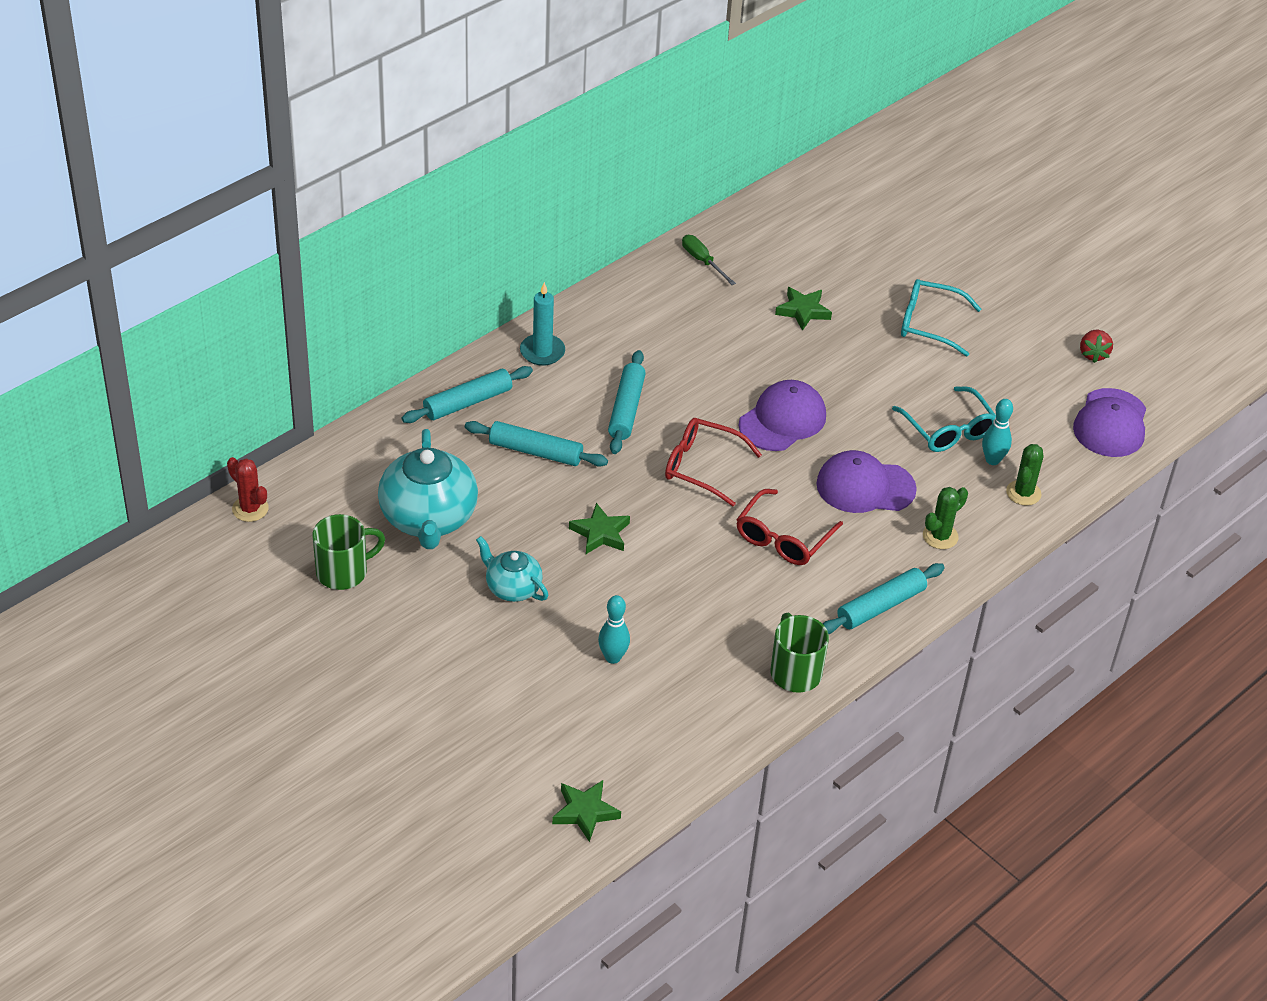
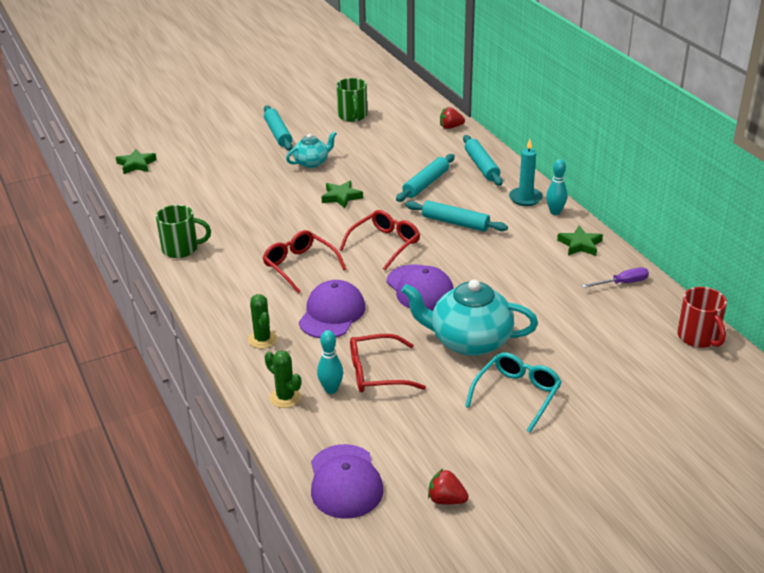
camera: 110 degrees right, 10 degrees down
red cactus [227,457,269,522] -> none
turquoise teapot [378,429,478,549] -> turquoise teapot moved to [401,279,538,356]
turquoise bowling pin [598,595,630,664] -> turquoise bowling pin moved to [546,159,567,215]
green screwdriver [682,235,736,285] -> purple screwdriver [582,267,649,288]
green star [775,287,832,331] -> green star moved to [557,226,603,256]
turquoise rolling pin [823,563,945,634] -> turquoise rolling pin moved to [264,105,293,151]
turquoise glasses [892,386,996,452] -> red glasses [350,334,426,392]
purple cap [1073,388,1146,457] -> purple cap turned 135 degrees counterclockwise [311,444,384,519]
none -> red strawberry [440,107,465,129]
none -> red mug [677,287,727,348]

